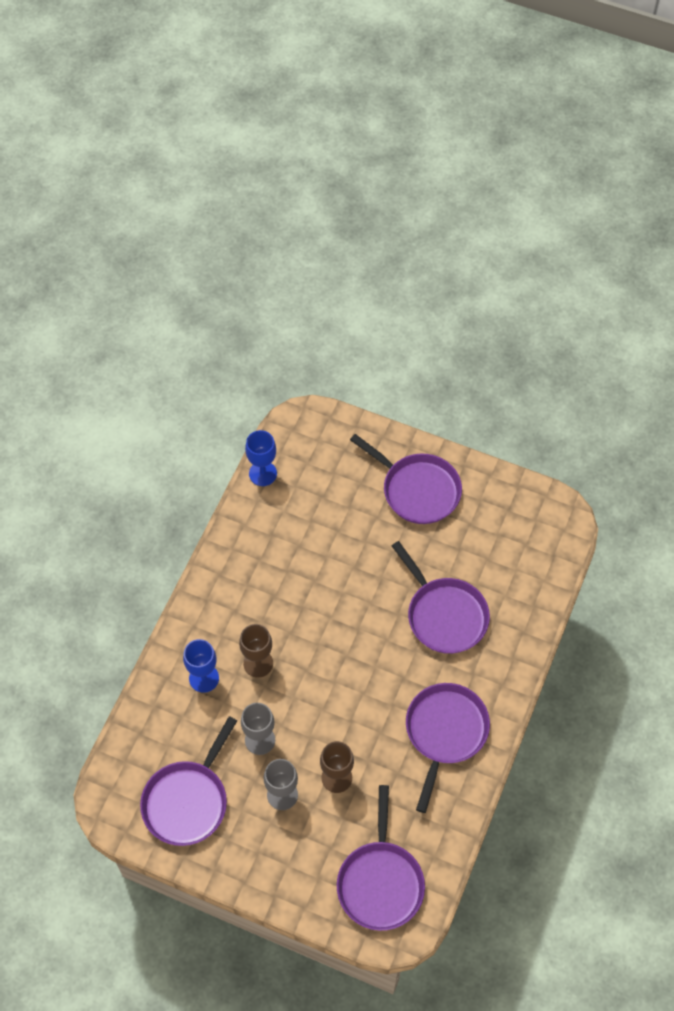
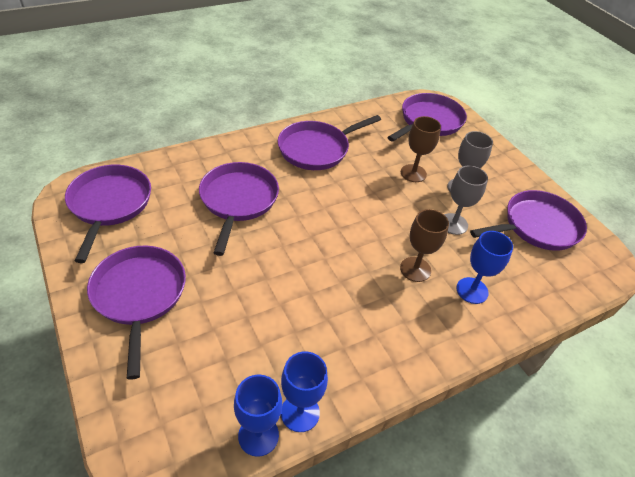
camera: 145 degrees left, 15 degrees down
none -> purple pan [65,165,151,263]
none -> blue goblet [281,351,328,432]

